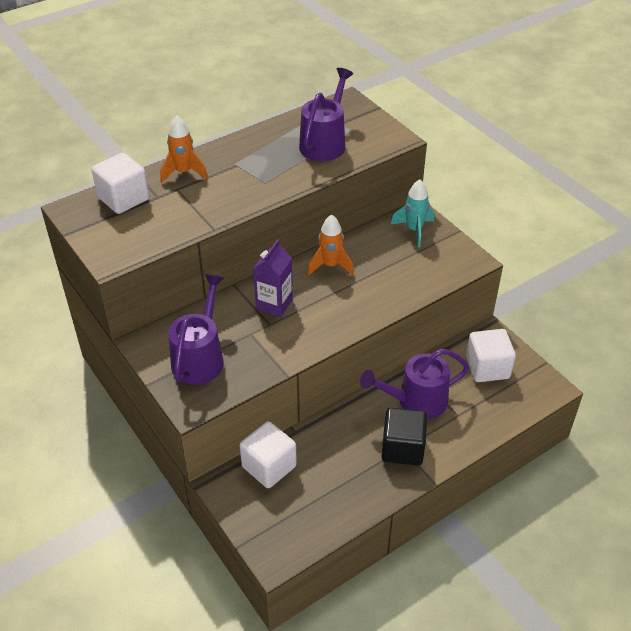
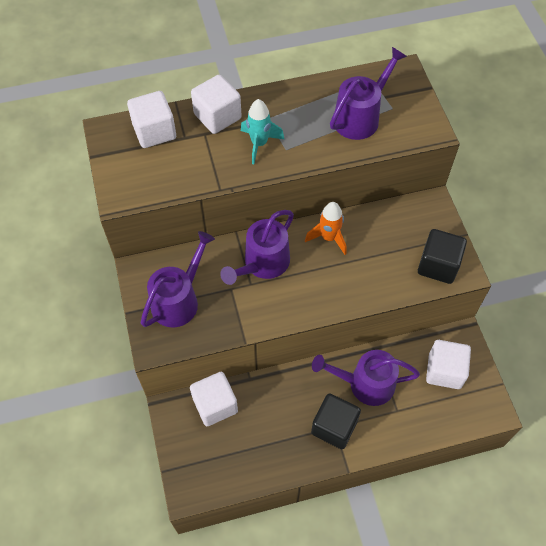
camera: 20 degrees right, 15 degrees up
orange rocket [160,115,208,183] -> white cube [191,75,242,134]
purple carton [253,239,293,317] -> purple watering can [220,210,294,285]
turquoise rocket [391,179,434,247] -> turquoise rocket moved to [241,99,284,164]
none -> black cube [418,229,467,284]

